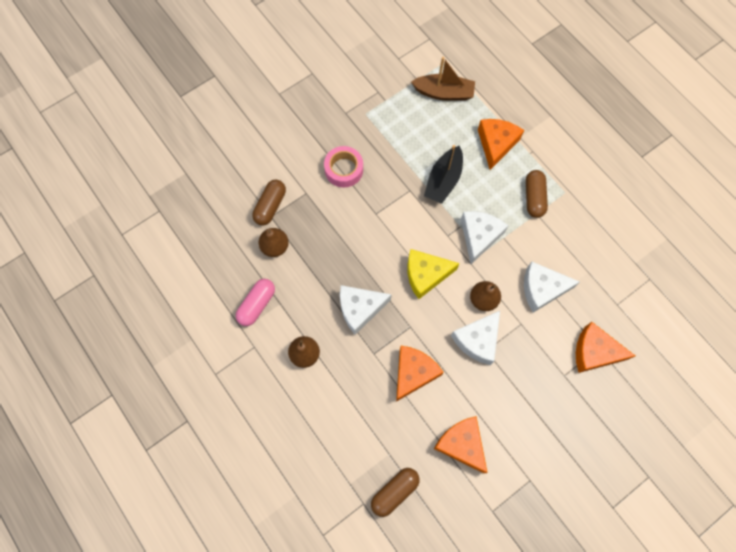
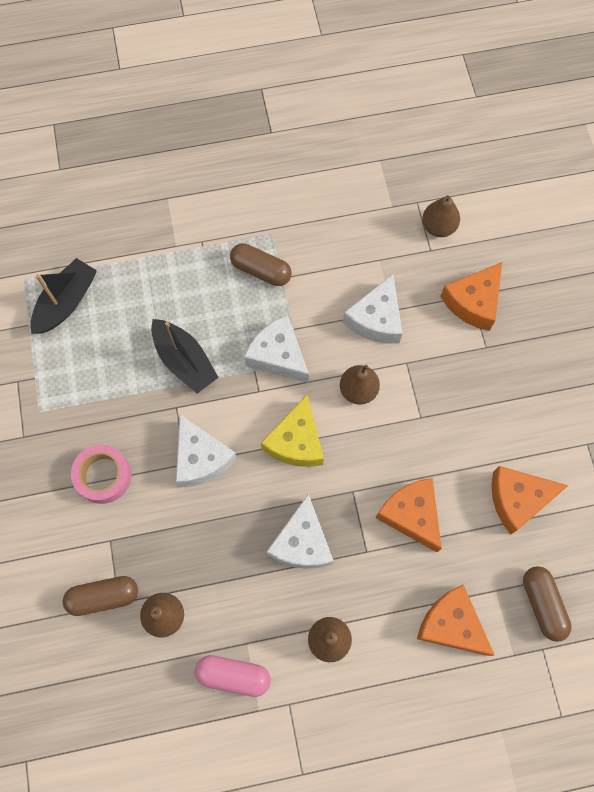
camera: 65 degrees left, 0 degrees up
pink capsule [236,279,275,326] -> pink capsule turned 45 degrees counterclockwise [195,655,271,697]
brown capsule [252,179,286,226] -> brown capsule turned 60 degrees counterclockwise [63,576,138,616]
brown boat [411,57,475,101] -> black boat [30,258,97,334]
white cheese [451,311,500,365] -> white cheese moved to [176,414,237,487]
orange cheese [478,119,524,170] -> orange cheese moved to [417,585,495,656]
none -> brown pear [422,195,460,237]

